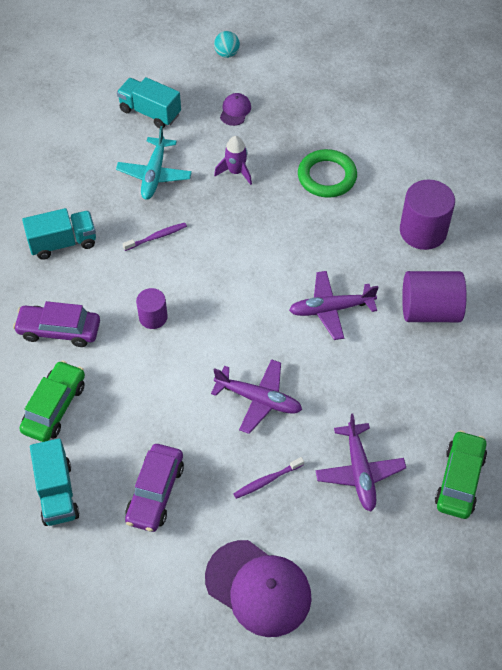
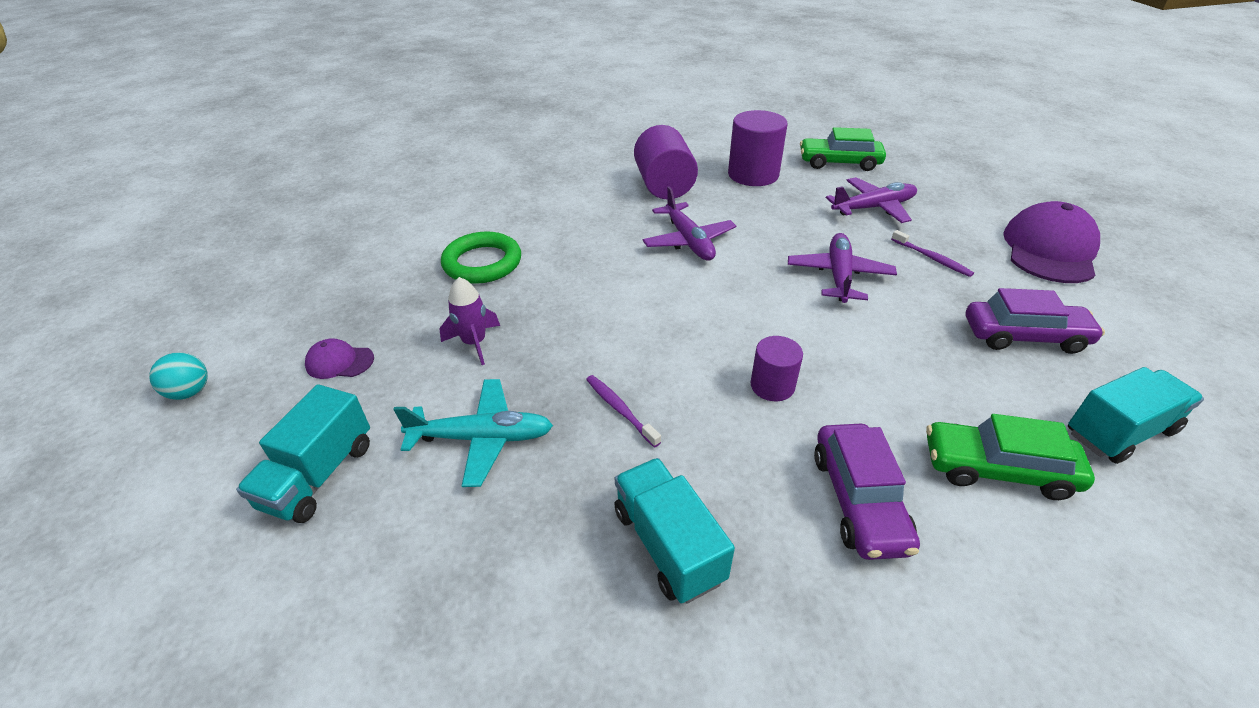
camera: 100 degrees left, 15 degrees down
purple cylinder [400,180,455,250] -> purple cylinder moved to [728,110,788,186]

